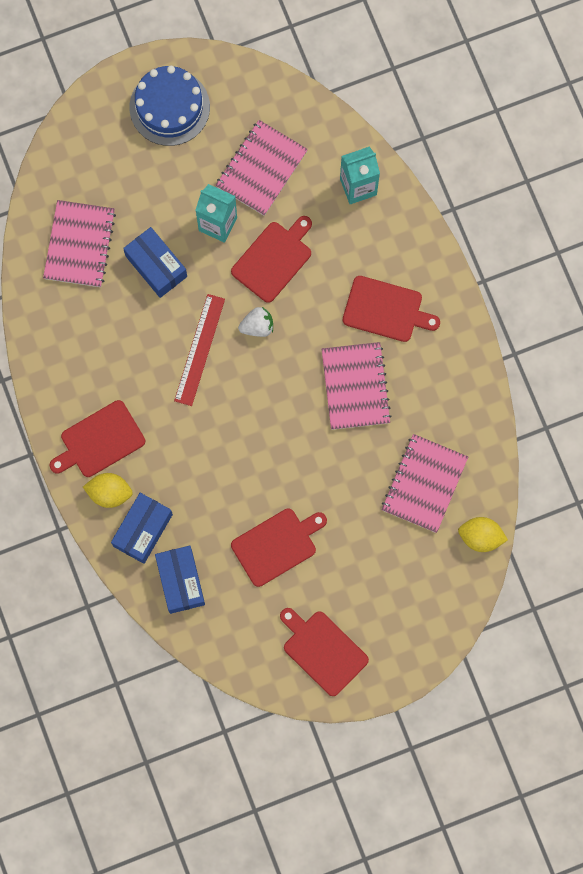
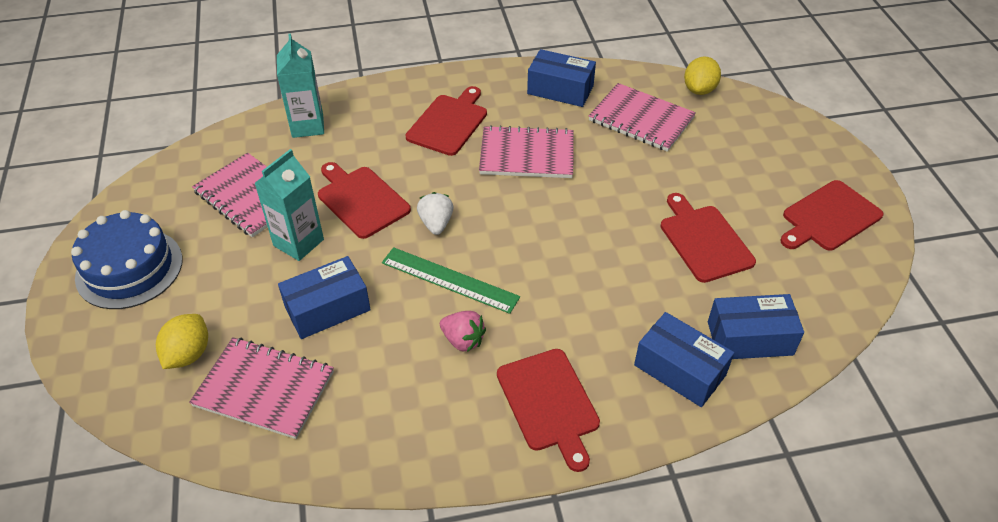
camera: 80 degrees left, 30 degrees down
yellow lemon [83,473,133,508] -> yellow lemon moved to [156,314,208,369]
red ruler [174,294,225,406] -> green ruler [382,247,520,314]
none -> pink strawberry [440,311,486,352]
none -> blue box [527,49,596,107]

